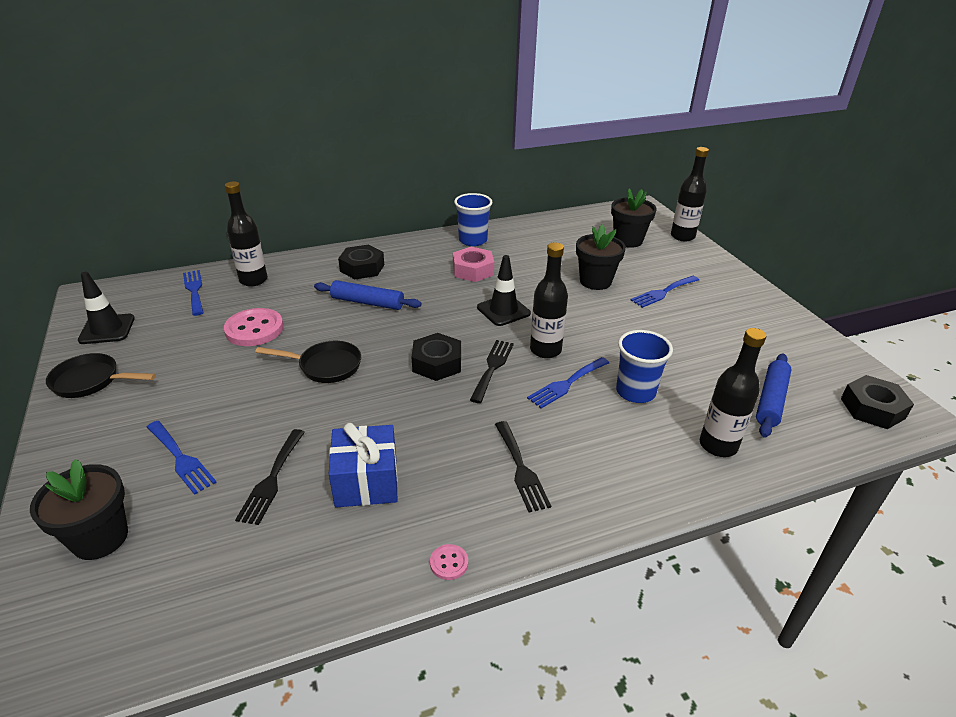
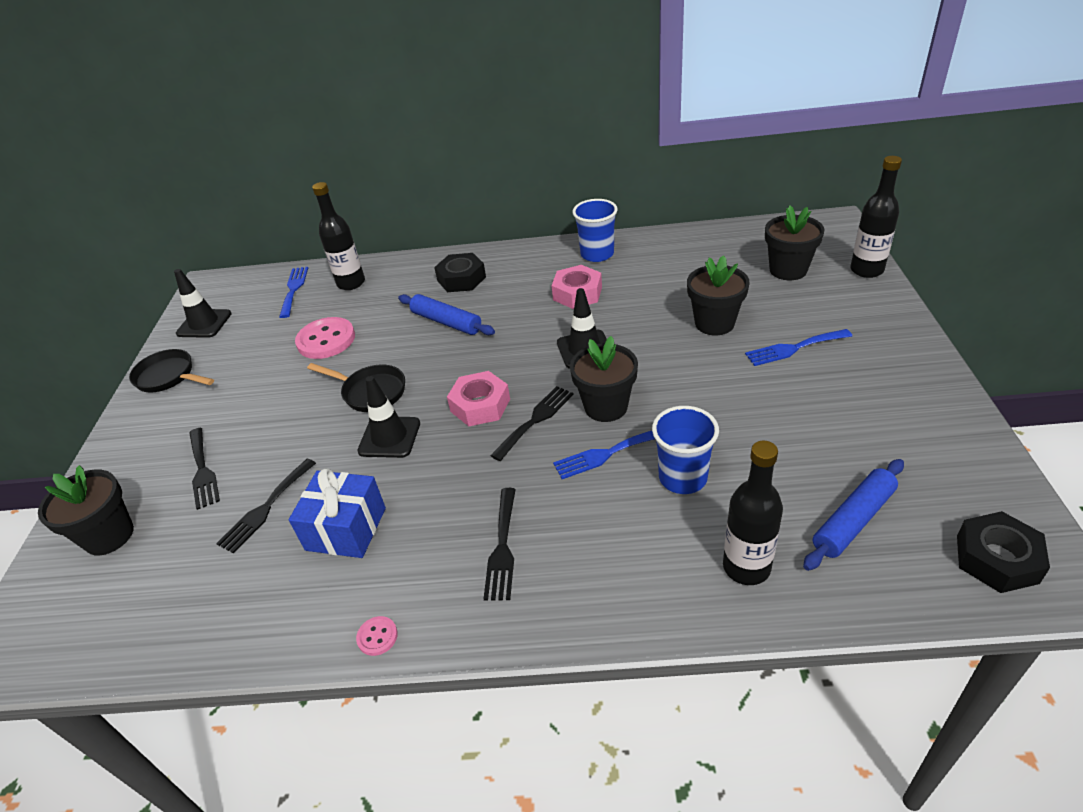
camera: 25 degrees right, 5 degrees up
blue fork [147,421,217,495] -> black fork [189,428,220,510]
black nut [412,333,461,381] -> pink nut [447,371,510,426]
black bottle [530,243,568,358] -> black flower pot [570,336,638,422]
none -> black traffic cone [358,376,420,458]

